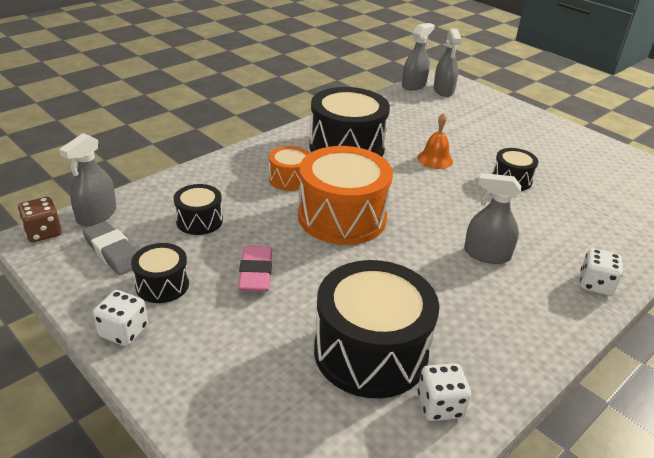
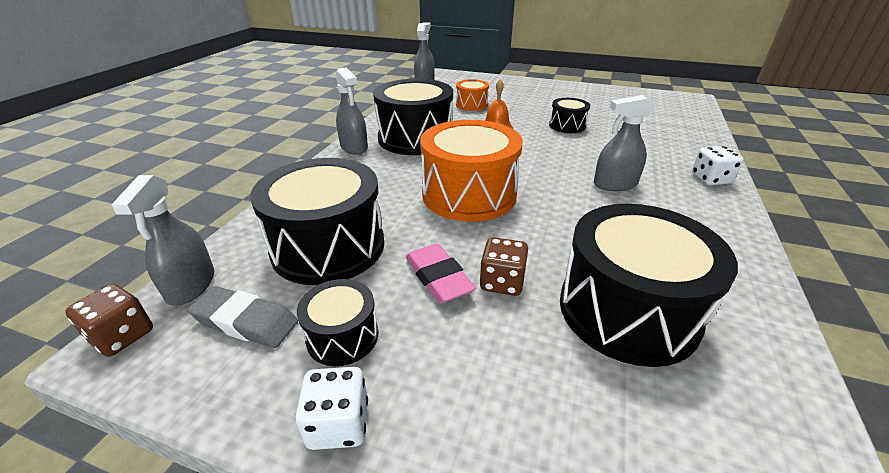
camera: 25 degrees left, 0 degrees up
black drum [174,184,223,235] -> black drum [250,158,384,285], size x1.99
orange drum [269,146,309,191] -> orange drum moved to [456,79,489,111]
white dice [418,363,471,421] -> none
grey spray bottle [433,29,462,97] -> grey spray bottle moved to [336,67,368,155]
none -> brown dice [480,237,529,296]

